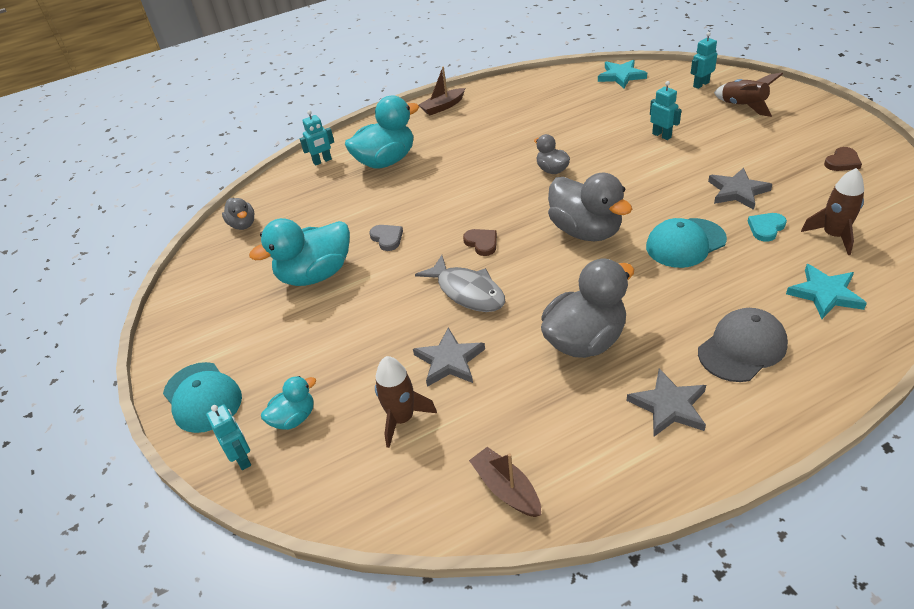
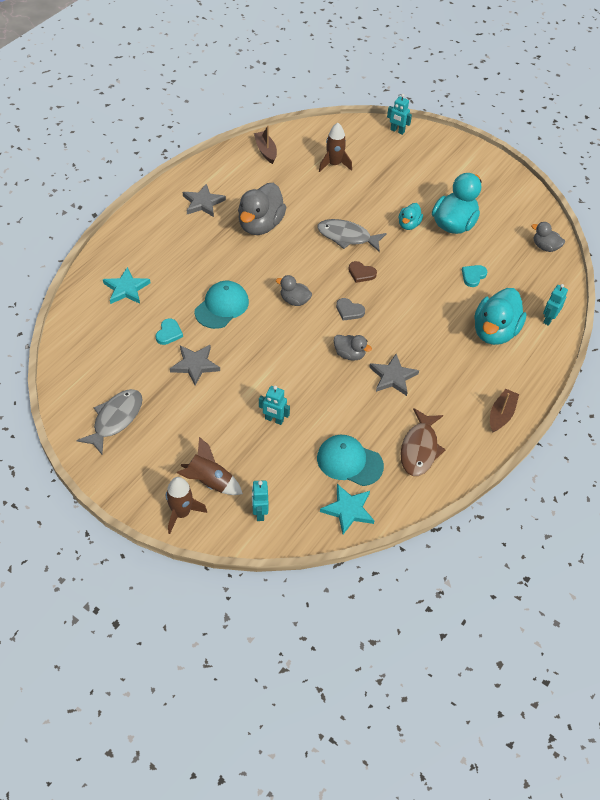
camera: 145 degrees right, 10 degrees up
turquoise cap [163,362,242,433] -> turquoise cap moved to [317,435,384,486]
turquoise duck [261,376,316,430] -> turquoise duck moved to [398,203,423,230]
grey heart [369,225,403,251] -> grey heart moved to [336,298,365,321]
grey star [413,327,485,387] -> grey star moved to [369,354,419,396]
brown boat [469,447,541,517] -> brown boat turned 135 degrees counterclockwise [254,125,277,164]
grey duck [548,173,632,241] -> grey duck [276,275,312,306], size x0.53
turquoise robot [691,32,717,89] -> turquoise robot turned 150 degrees clockwise [252,481,269,521]
grey cap [698,308,788,382] -> none
brown rocket [801,168,864,255] -> brown rocket moved to [166,477,207,534]
brown heart [824,147,862,171] -> grey fish [76,389,142,454]
none -> brown fish [400,408,446,476]
none -> turquoise heart [462,265,487,287]

